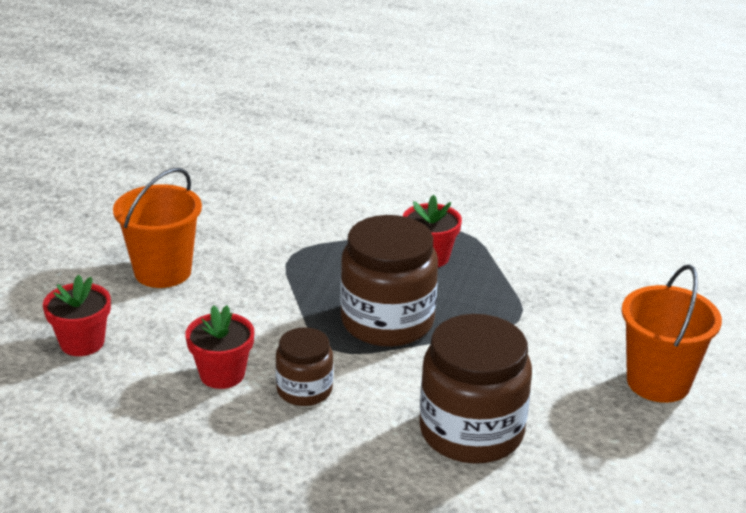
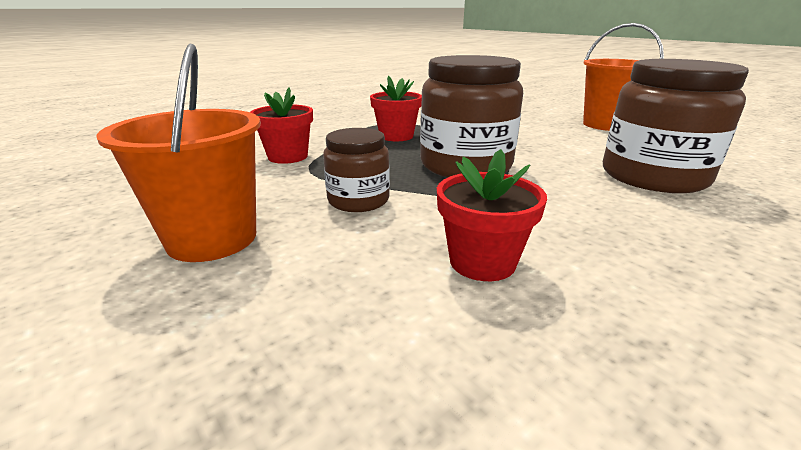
camera: 55 degrees left, 5 degrees down
red flower pot [43,275,111,356] -> red flower pot moved to [250,87,313,164]
brown jar [276,327,333,406] -> brown jar moved to [323,128,390,212]

